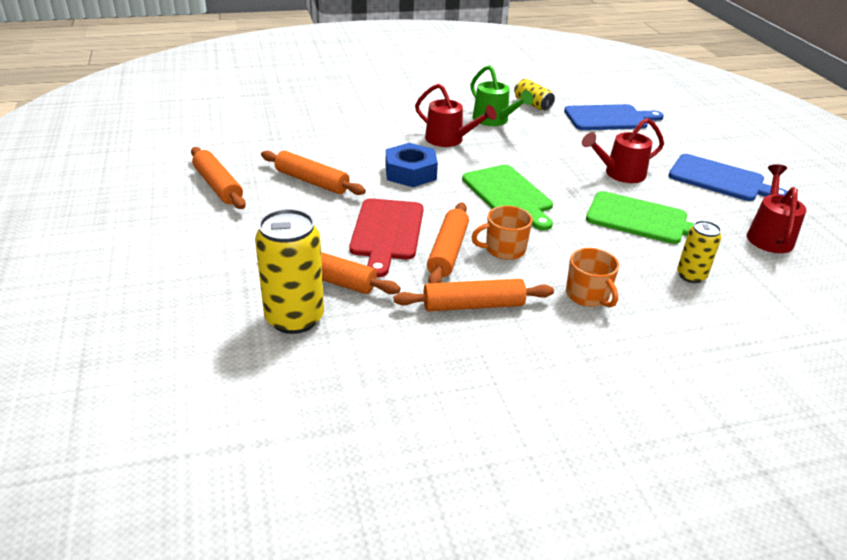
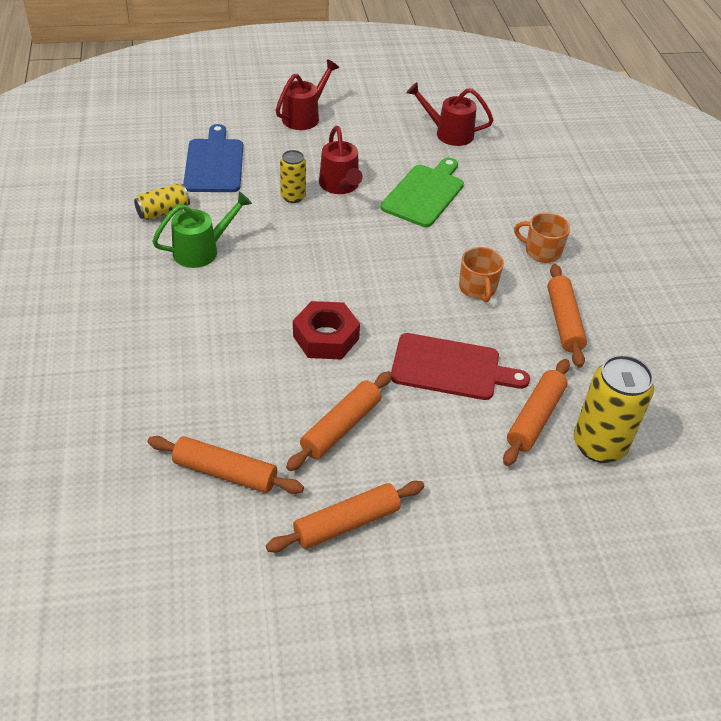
camera: 85 degrees left, 10 degrees up
blue nut [386,143,438,187] -> red nut [293,301,360,360]
red watering can [415,84,497,147] -> red watering can moved to [275,59,339,130]
orange rolling pin [427,202,469,283] -> orange rolling pin moved to [147,436,304,494]
green cutting board [462,165,553,231] -> none
orange mug [566,248,619,308] -> orange mug turned 135 degrees counterclockwise [514,213,570,263]
blue cutting board [668,154,788,201] -> none
yellow can [677,221,721,283] -> yellow can moved to [280,150,306,203]

